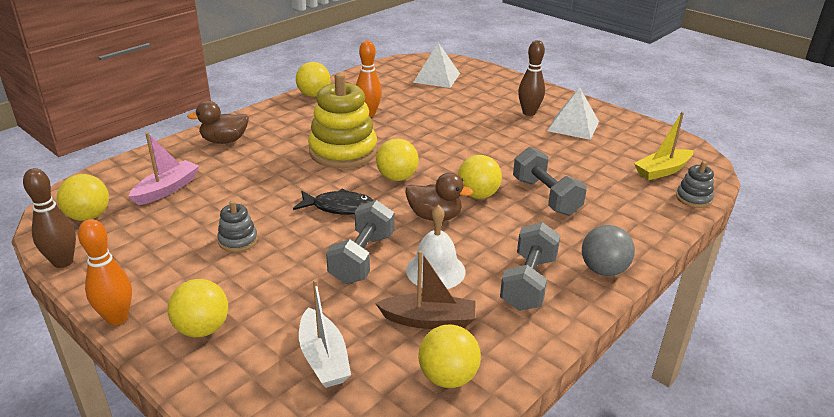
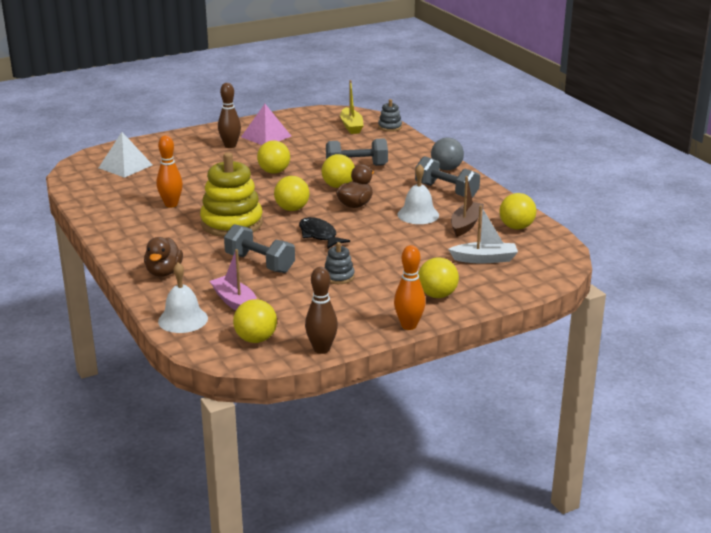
camera: 70 degrees left, 5 degrees down
black fish [293,189,374,215] -> black fish turned 60 degrees counterclockwise [299,217,350,249]
yellow ball [296,62,331,97] -> yellow ball moved to [257,141,290,174]
grey dumbbell [326,200,394,284] -> grey dumbbell moved to [224,224,295,273]
white pyramid [547,87,599,140] -> pink pyramid [241,104,291,145]
none -> white bell [158,262,208,333]

